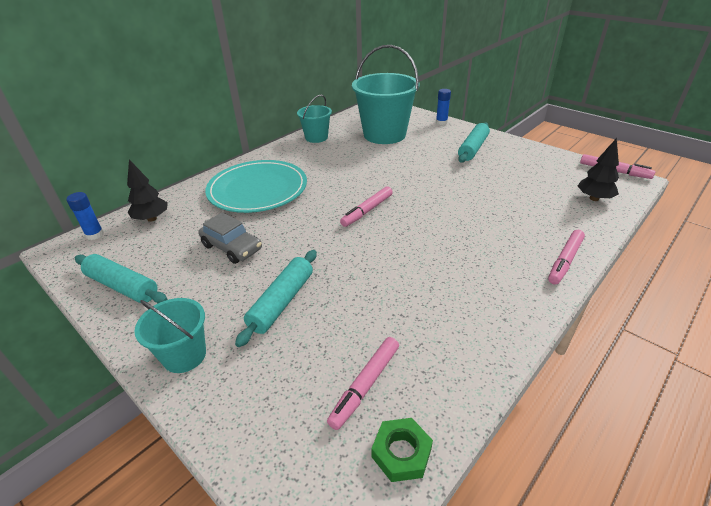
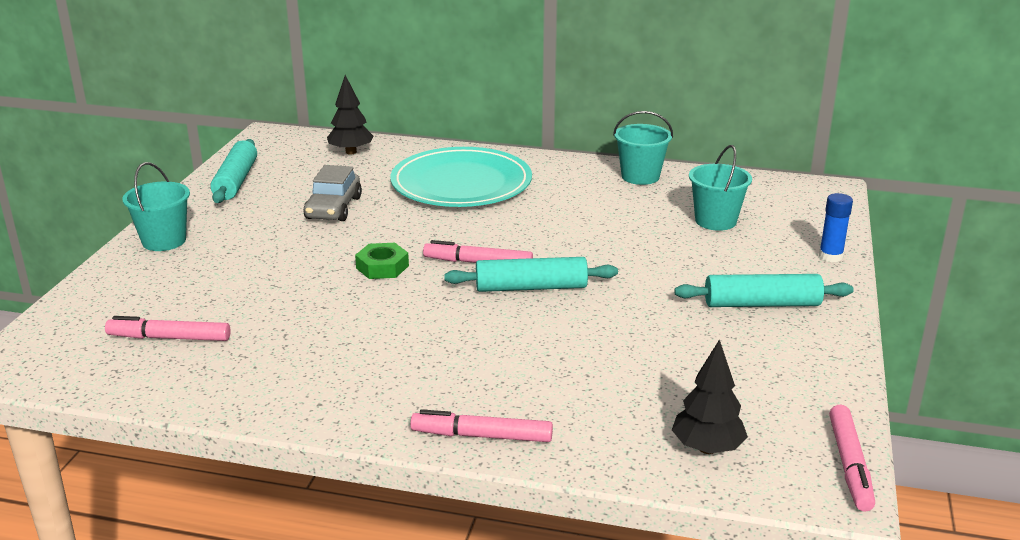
camera: 60 degrees right, 10 degrees down
blue glue stick [66,192,104,240] -> none
turquoise rolling pin [235,250,317,347] -> turquoise rolling pin moved to [444,257,618,292]
turquoise bucket [352,45,420,144] -> turquoise bucket [689,145,752,231], size x0.53
green nut [371,418,433,482] -> green nut moved to [355,243,409,279]

